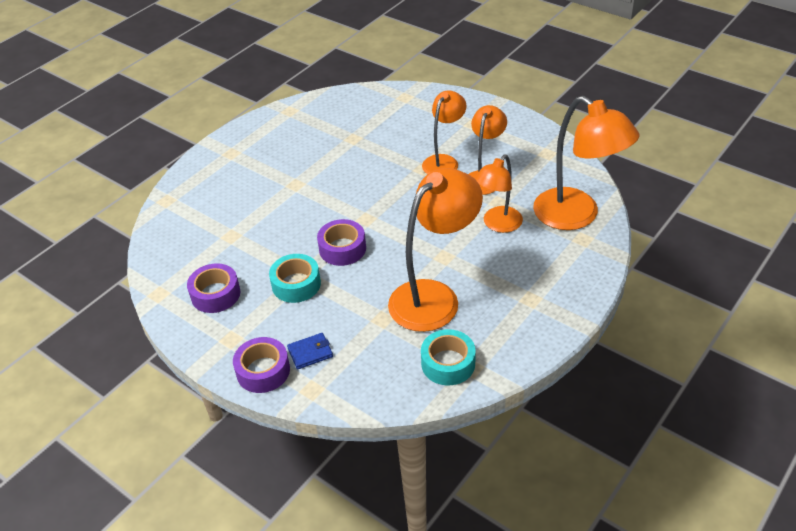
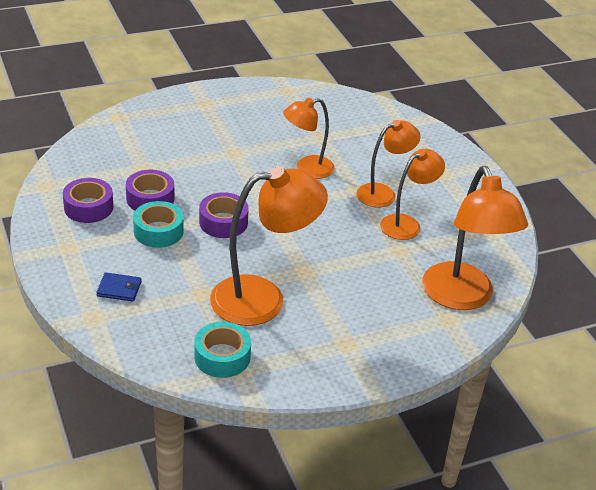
camera: 25 degrees right, 5 degrees down
purple tape [233,337,290,393] -> purple tape moved to [126,170,175,210]
orange lamp [474,154,523,233] -> orange lamp moved to [283,98,335,179]

